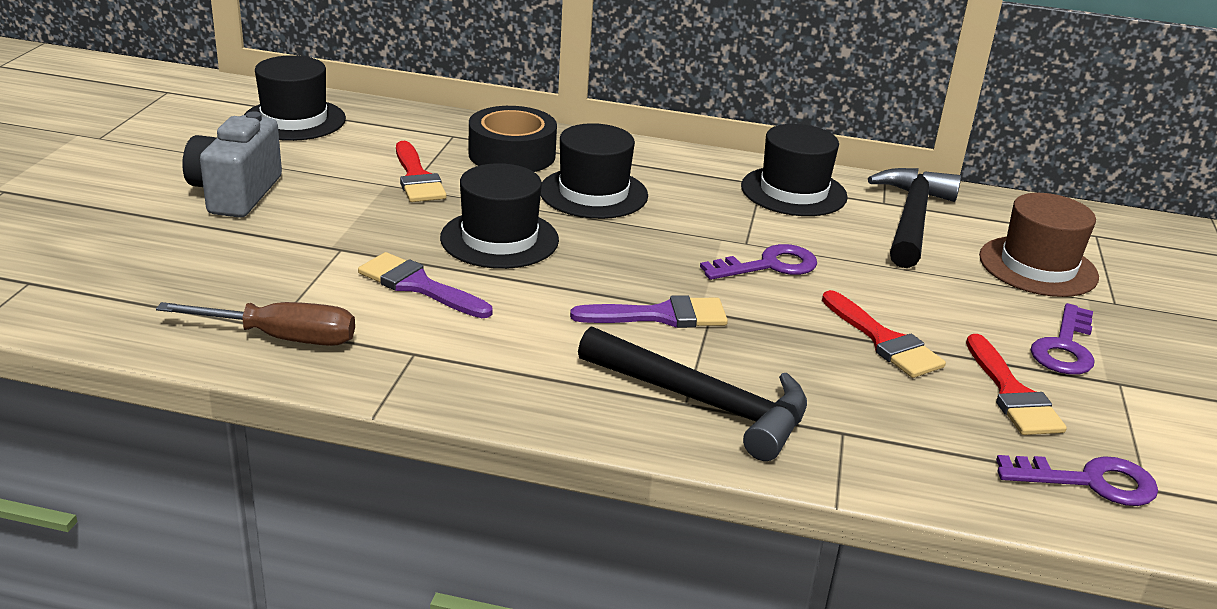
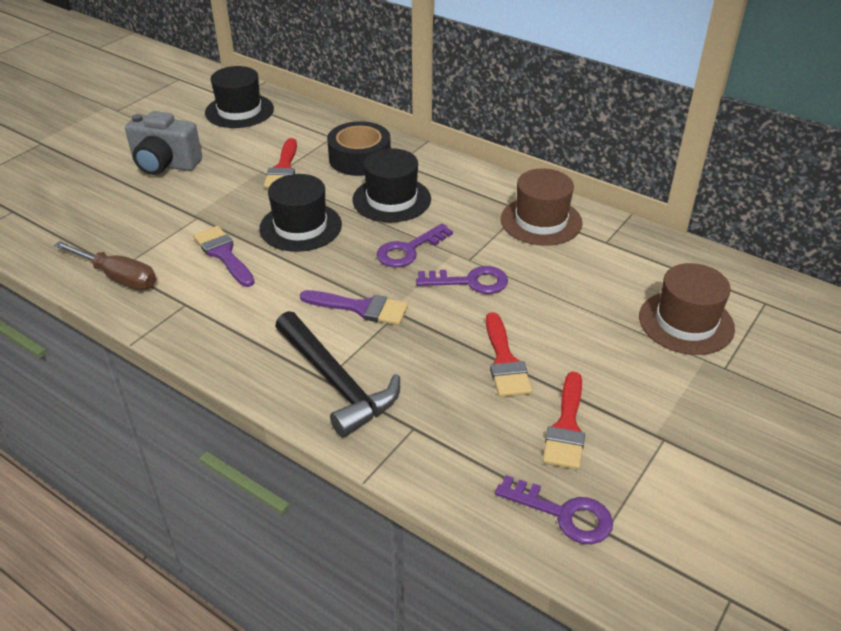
camera: 25 degrees right, 10 degrees up
grey camera [182,111,282,218] -> grey camera turned 105 degrees counterclockwise [125,111,202,175]
black hat [741,124,848,216] -> brown hat [501,168,582,246]
black hammer [868,168,961,268] -> none
purple key [1031,303,1095,375] -> purple key moved to [377,223,453,267]

